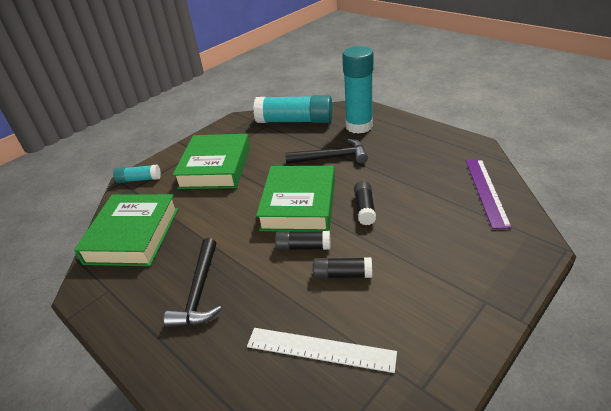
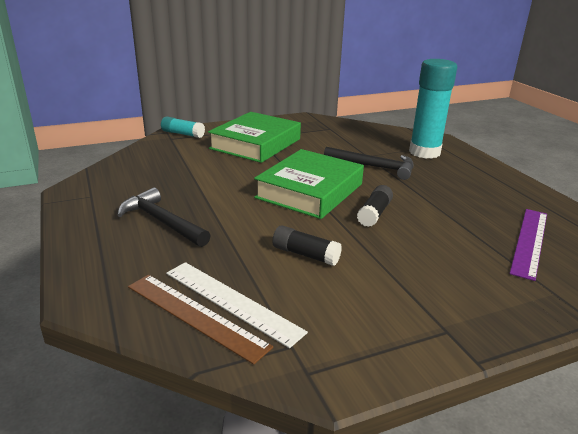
camera: 20 degrees right, 10 degrees down
green book [74,194,178,266] -> none
black hammer [164,238,222,327] -> black hammer turned 105 degrees clockwise [118,187,211,247]
turquoise glue stick [253,95,332,123] -> none
black glue stick [275,231,330,251] -> none
none -> brown ruler [128,275,273,365]

